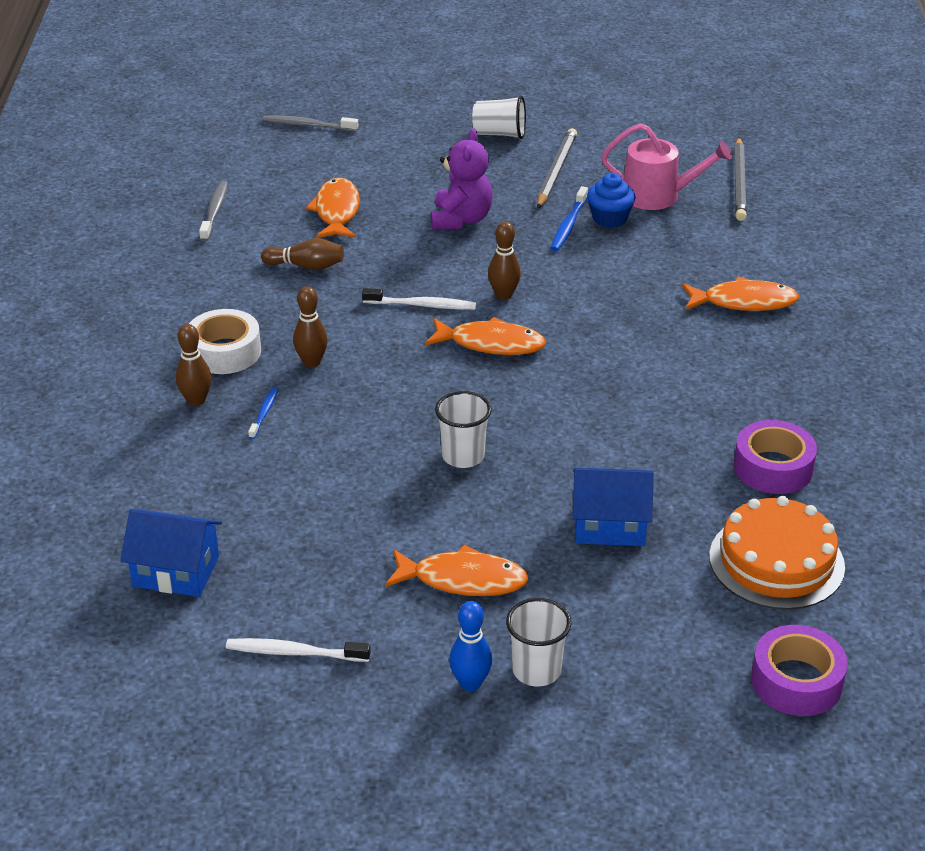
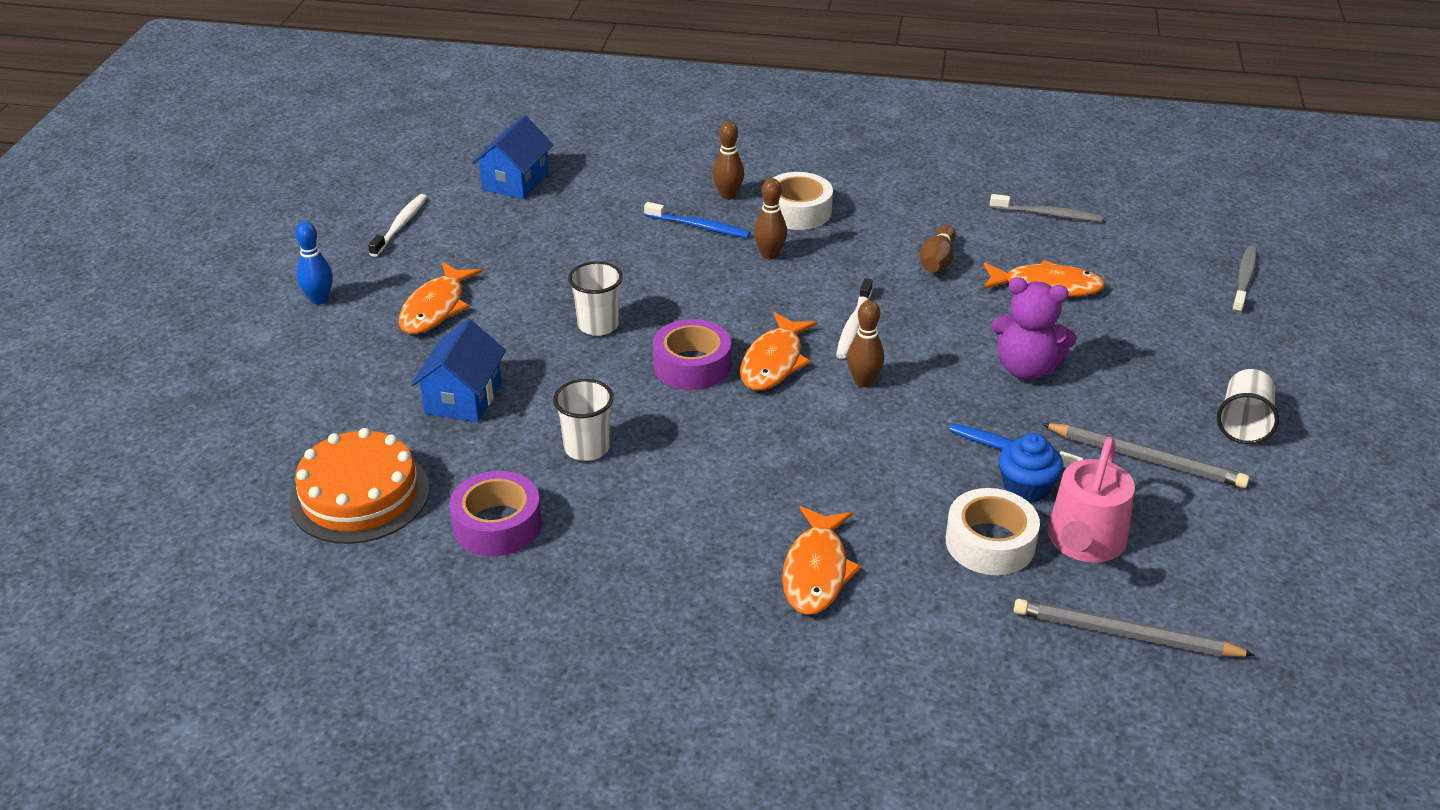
camera: 100 degrees right, 0 degrees up
blue toothbrush [248,387,278,439] -> blue toothbrush [644,202,751,238], size x1.56
white cup [506,598,571,686] -> white cup moved to [553,379,614,461]
purple tape [751,625,848,716] -> purple tape moved to [653,319,731,390]
none -> white tape [946,488,1040,575]

